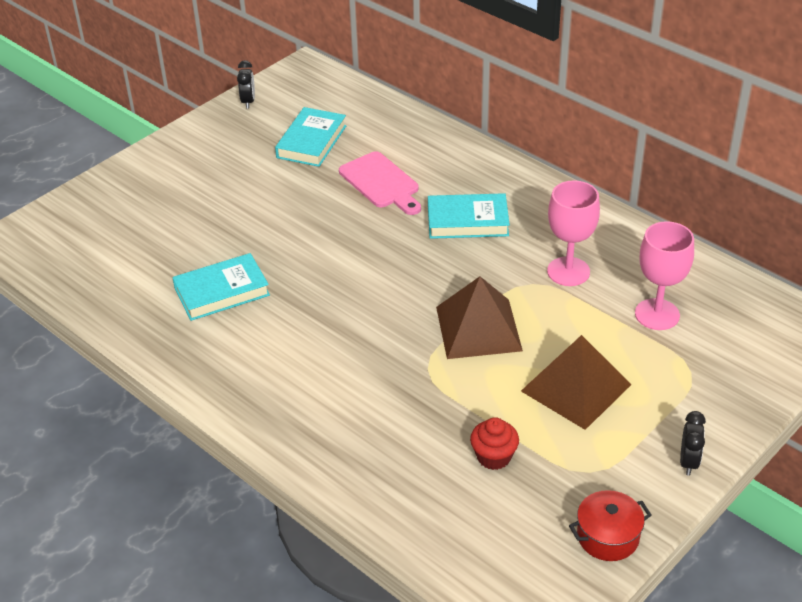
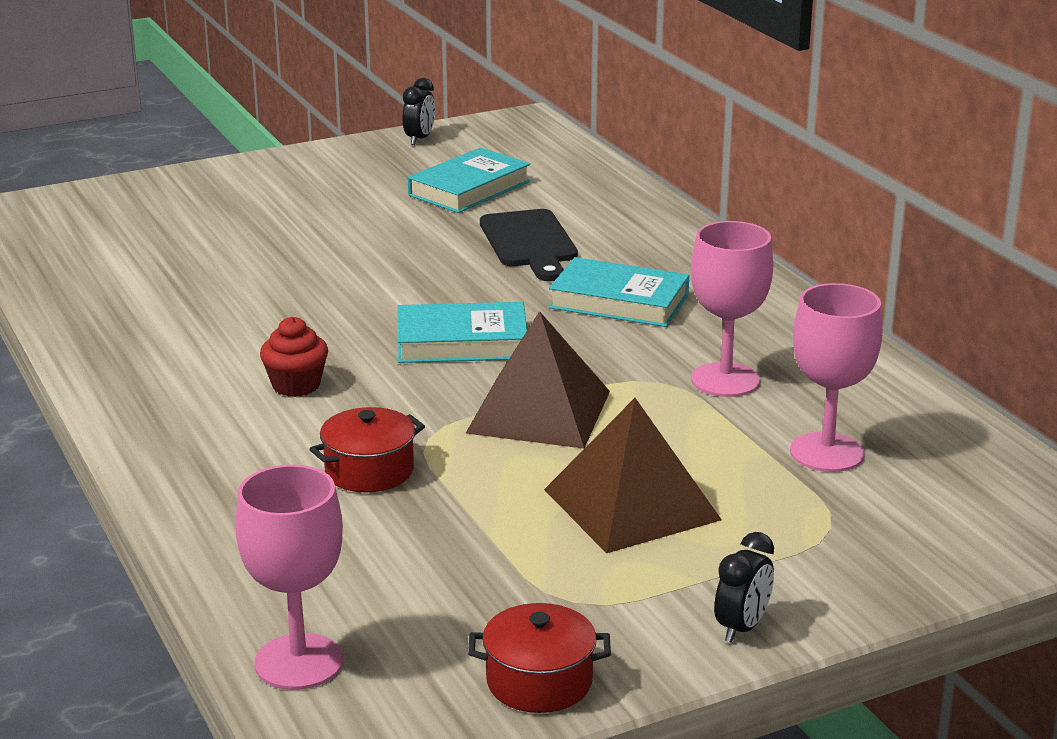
camera: 20 degrees right, 15 degrees down
turquoise book [172,253,270,321] -> turquoise book moved to [397,302,527,363]
pink cutting board [339,151,421,215] -> black cutting board [480,209,578,281]
red cupcake [470,417,519,470] -> red cupcake moved to [260,317,328,397]
none -> pink goblet [235,465,343,690]
none -> red pot [310,407,425,493]

